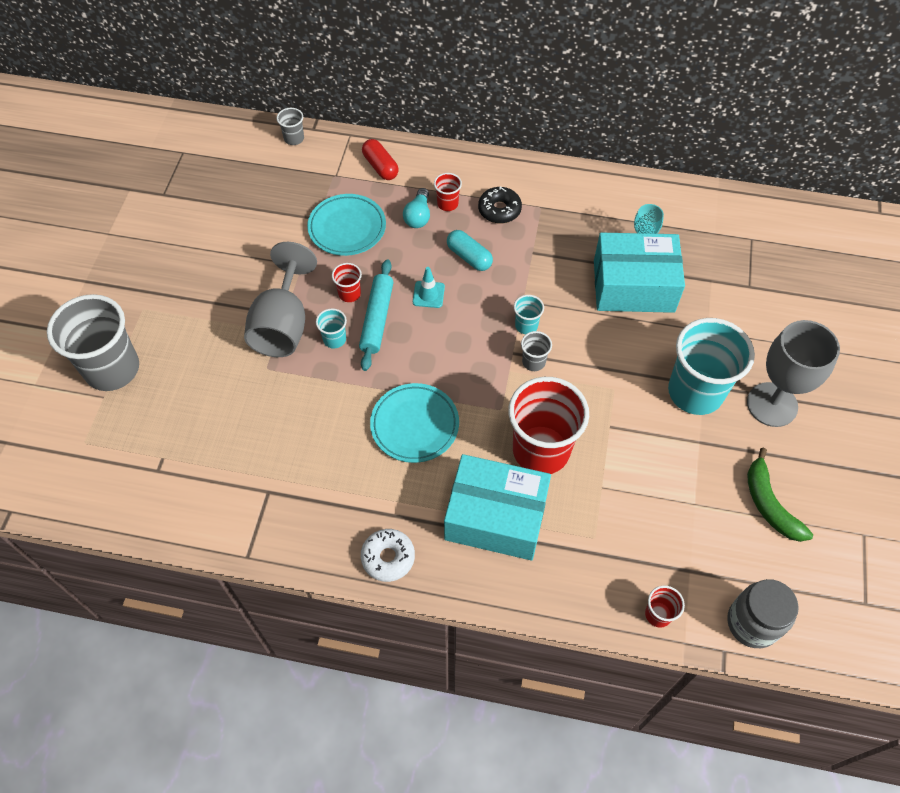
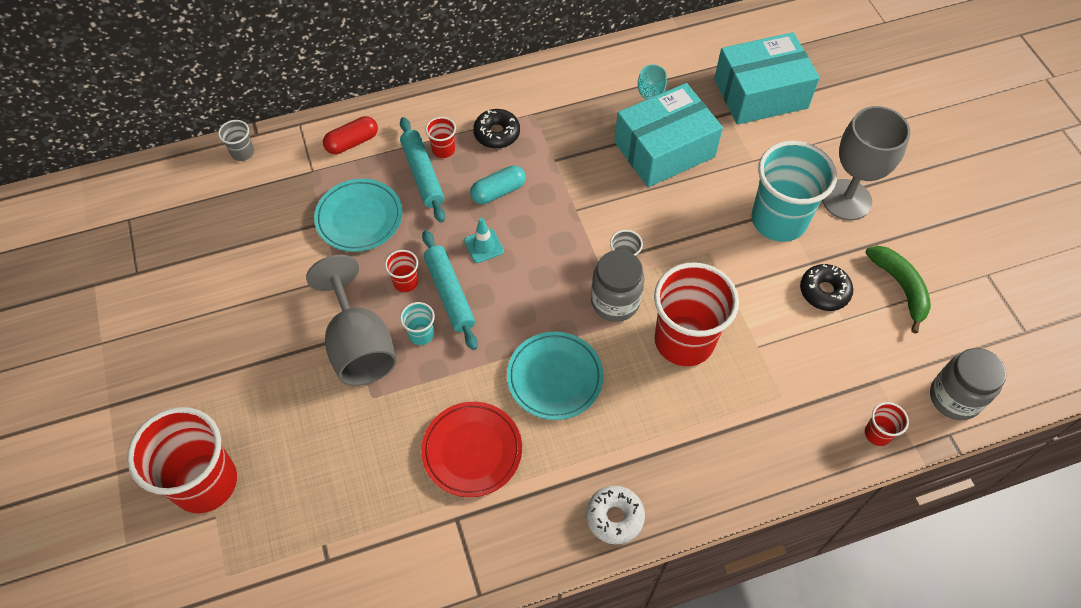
camera: 30 degrees left, 0 degrees up
grey cup [47,294,139,391] -> red cup [127,407,237,513]
red capsule [362,139,399,180] -> red capsule turned 60 degrees counterclockwise [323,116,378,154]
turquoise light bulb [403,188,430,228] -> turquoise rolling pin [400,117,445,223]
turquoise box [444,454,551,561] -> turquoise box moved to [714,32,820,125]
turquoise capsule [447,230,493,271] -> turquoise capsule turned 45 degrees counterclockwise [470,165,526,204]
turquoise cup [514,295,544,334] -> none
green banana [747,448,813,542] -> green banana turned 150 degrees counterclockwise [865,246,931,334]
none -> red plate [421,402,522,497]
none -> grey jar [591,250,645,322]
none -> black donut [800,264,853,311]

